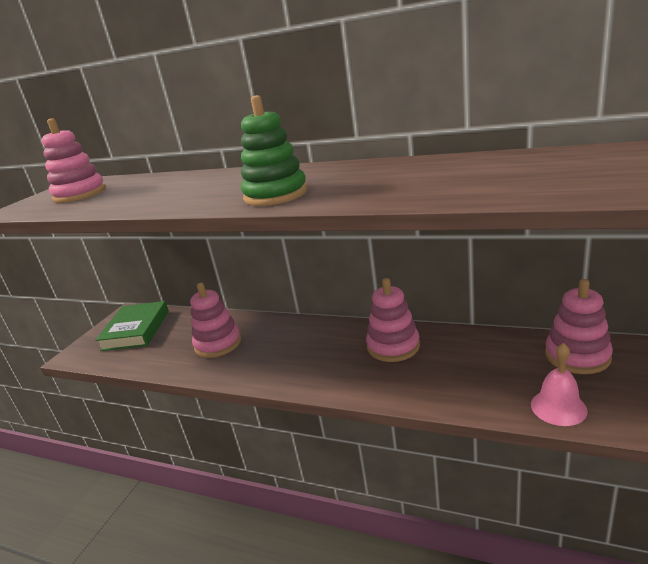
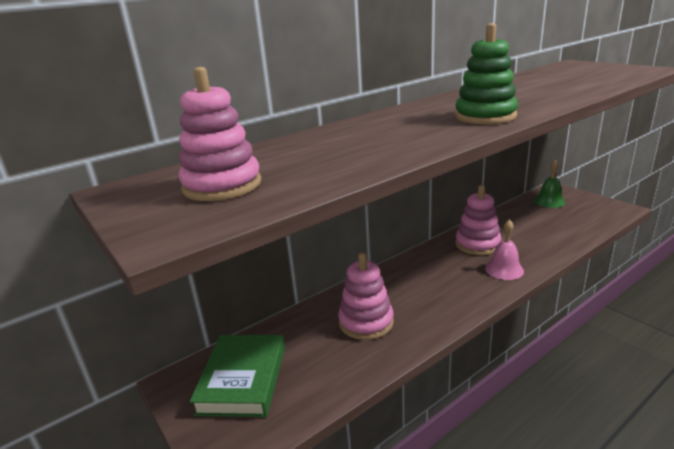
camera: 60 degrees left, 0 degrees up
green book [95,301,169,351] -> green book turned 60 degrees clockwise [190,335,285,417]
pink bell [531,343,588,426] -> pink bell moved to [485,219,524,280]
pink stacking toy [545,279,613,374] -> green bell [534,160,566,208]

